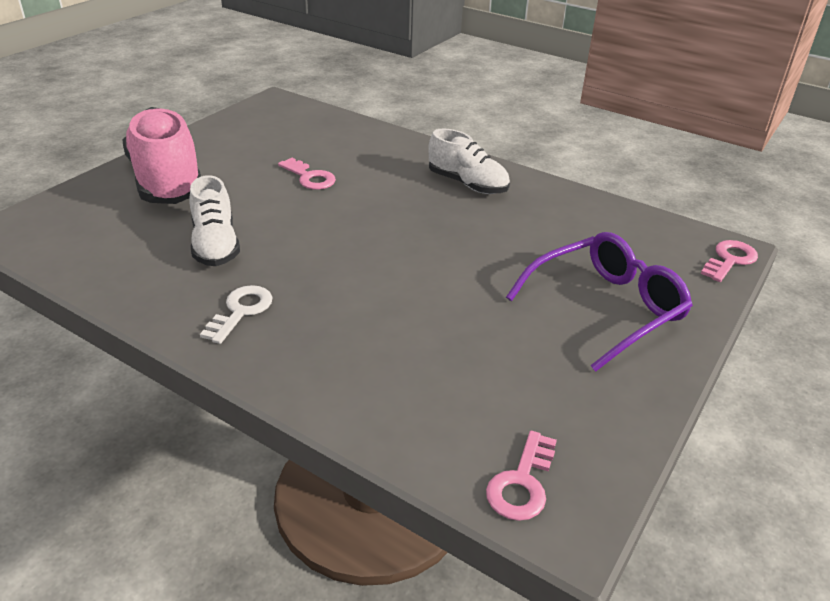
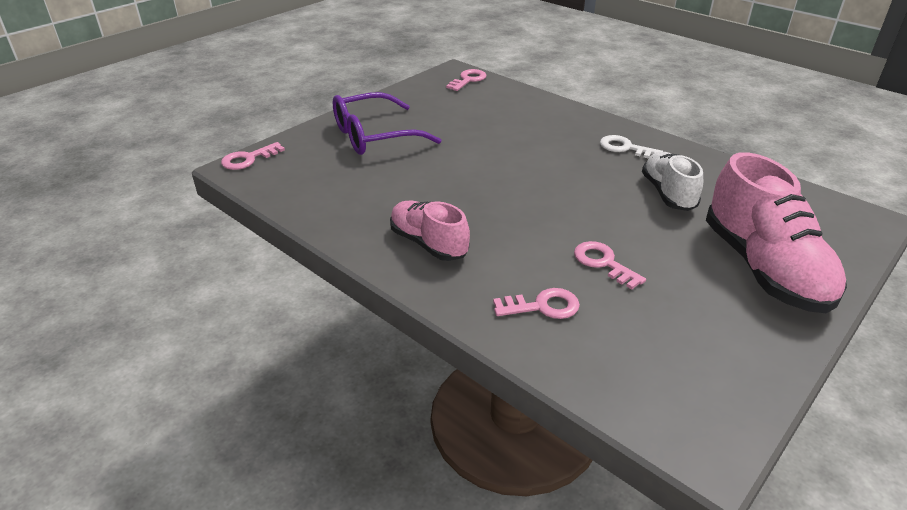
camera: 170 degrees left, 0 degrees up
white key [200,285,273,344] -> white key turned 90 degrees clockwise [600,135,663,159]
white shoe [428,128,510,194] -> pink shoe [390,201,470,261]
none -> pink key [493,288,580,319]

